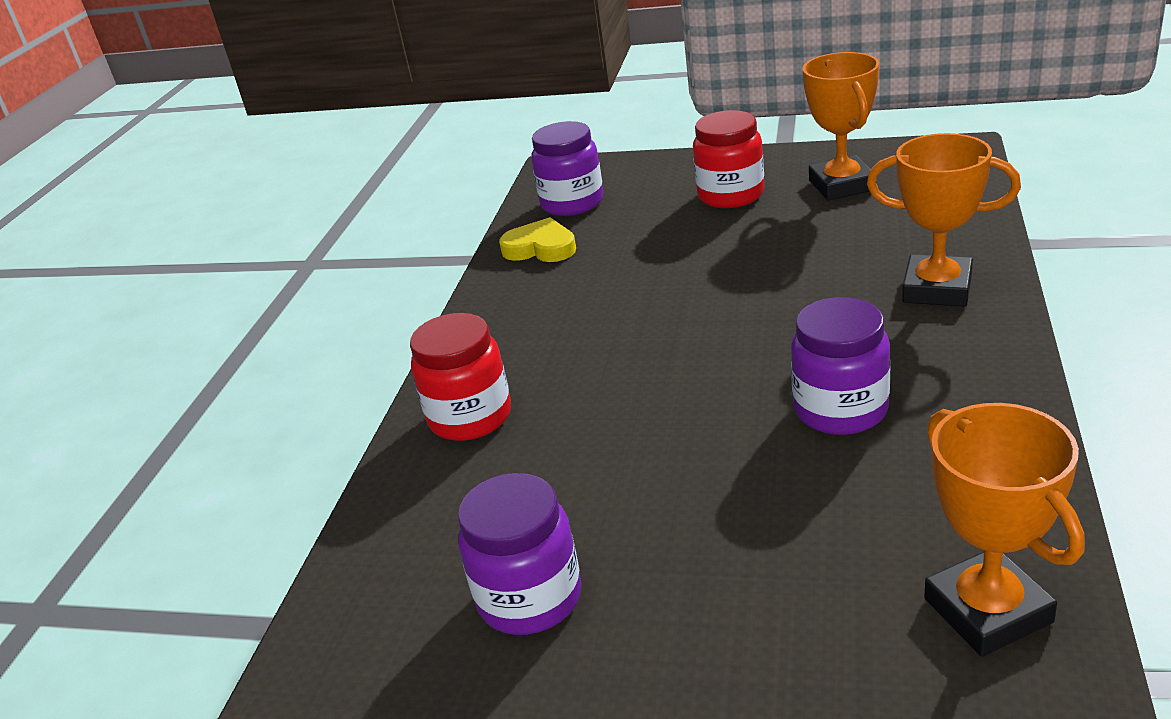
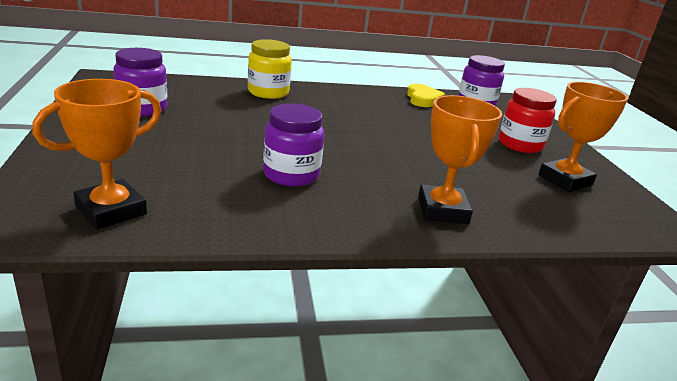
camera: 60 degrees right, 5 degrees down
red jar [410,313,511,441] -> yellow jar [248,39,292,99]

